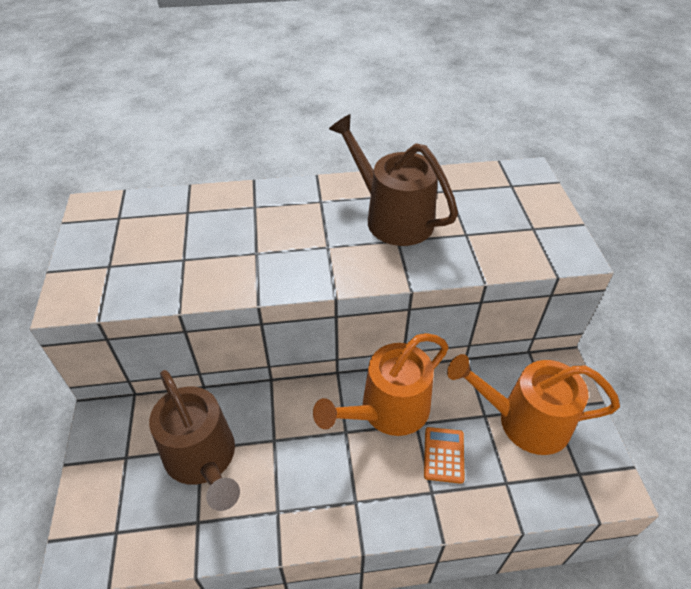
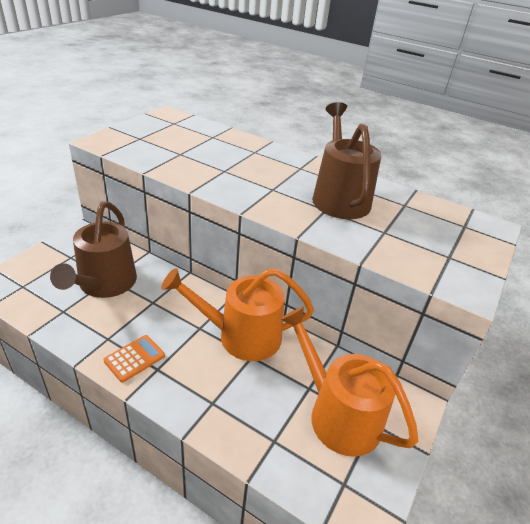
camera: 35 degrees right, 10 degrees down
orange calculator [424,427,465,484] -> orange calculator moved to [103,335,165,383]

